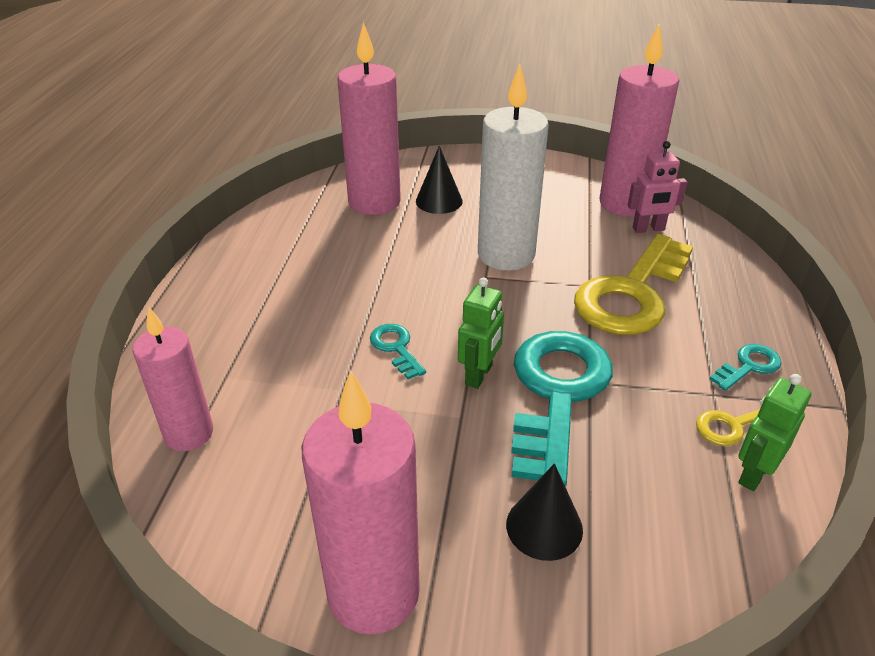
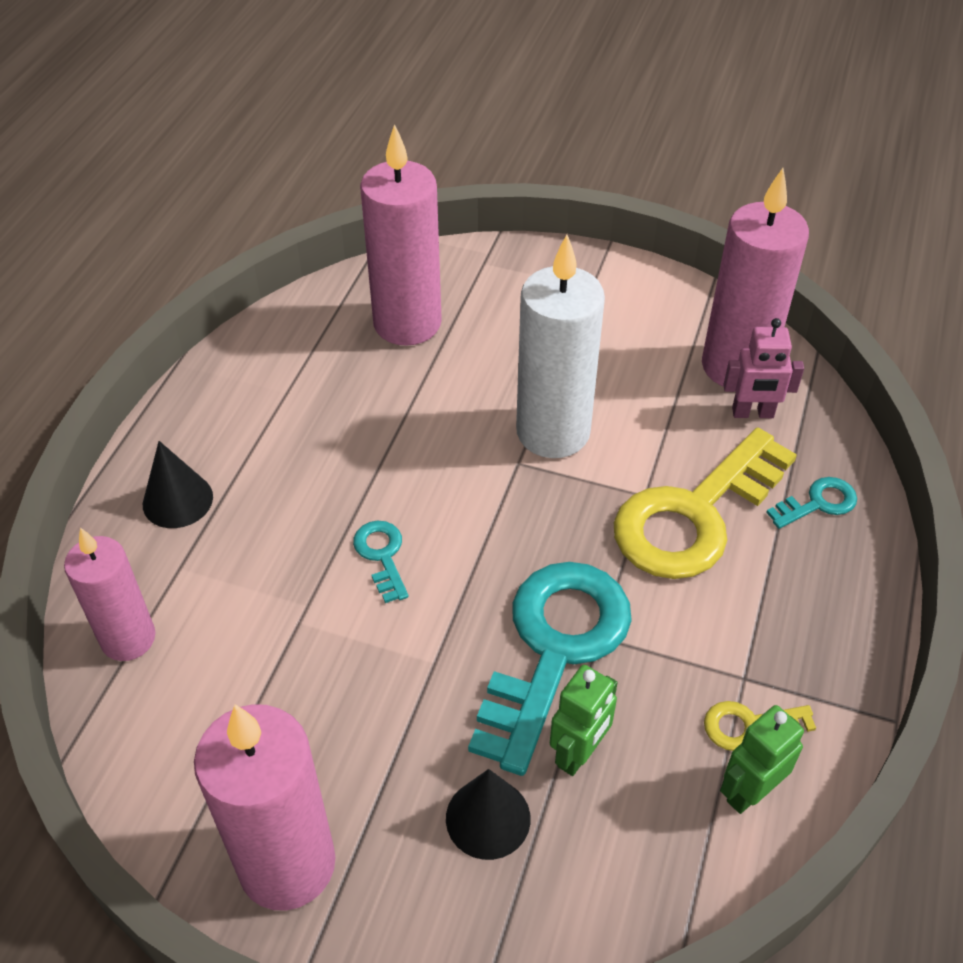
camera: 10 degrees right, 10 degrees up
black cone [416,146,463,214] -> black cone moved to [143,441,213,528]
green robot [458,278,504,389] -> green robot moved to [550,665,617,776]
turquoise key [710,344,782,391] -> turquoise key moved to [766,477,857,529]

